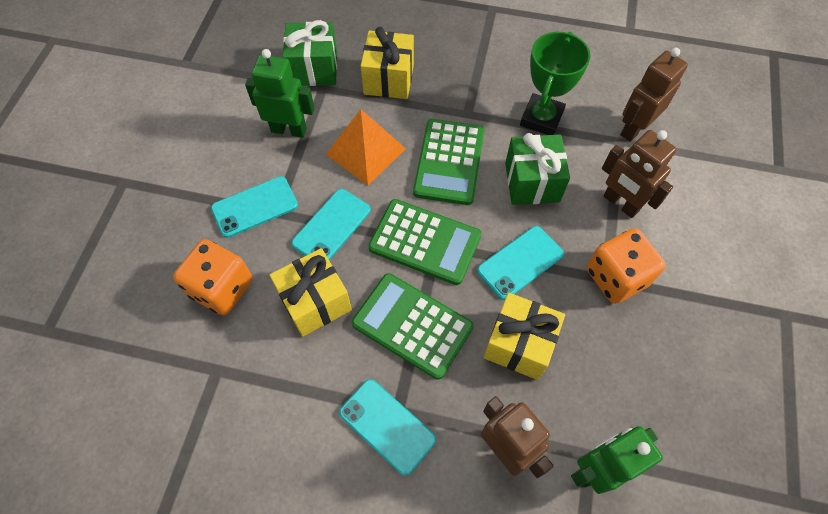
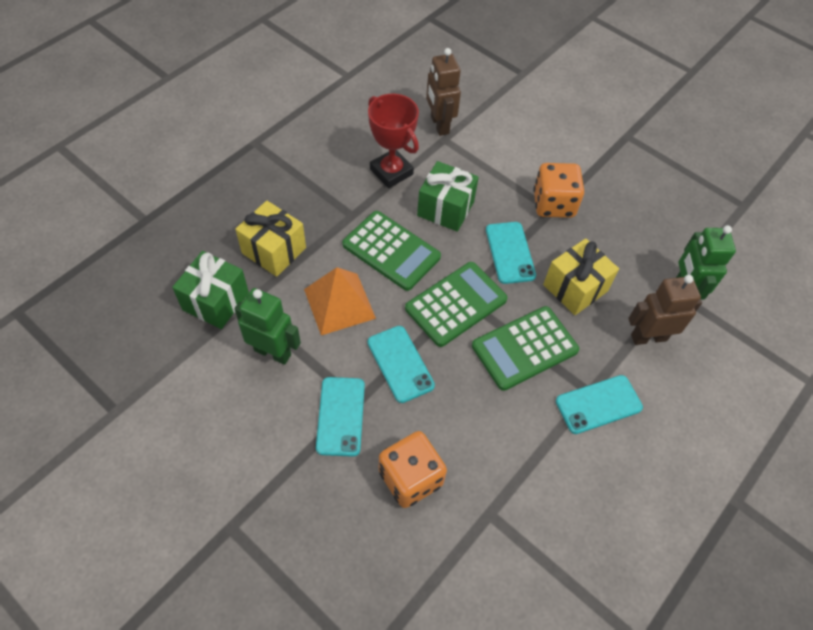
camera: 65 degrees left, 5 degrees down
green robot [245,49,315,138] -> green robot turned 75 degrees clockwise [235,288,301,365]
yellow gift [270,248,352,337] -> none
green trophy [520,32,590,135] -> red trophy [368,94,419,188]
brown robot [602,130,676,218] -> none

